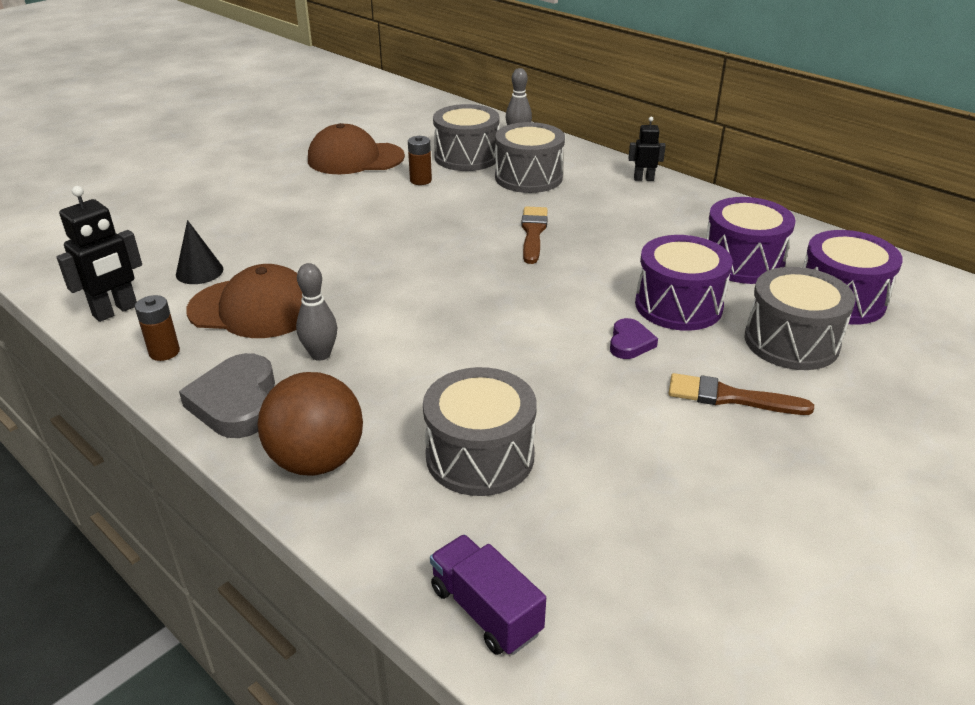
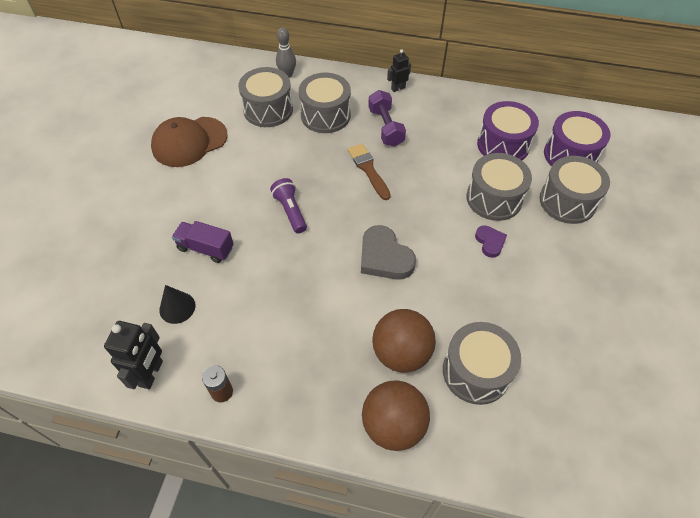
camera: 30 degrees left, 20 degrees up
grey heart [179,353,275,438] -> grey heart moved to [361,225,416,280]
brown cap [186,264,302,338] -> none
grey bowling pin [296,263,337,361] -> none
brown battery [408,136,432,185] -> none
purple truck [430,534,546,655] -> purple truck moved to [172,221,234,263]
purple drum [635,235,733,331] -> grey drum [466,153,532,221]
brown brush [668,373,814,415] -> none
none -> purple flashlight [270,178,307,234]
none -> purple dumbbell [368,90,406,147]
none -> brown ball [372,309,436,373]

